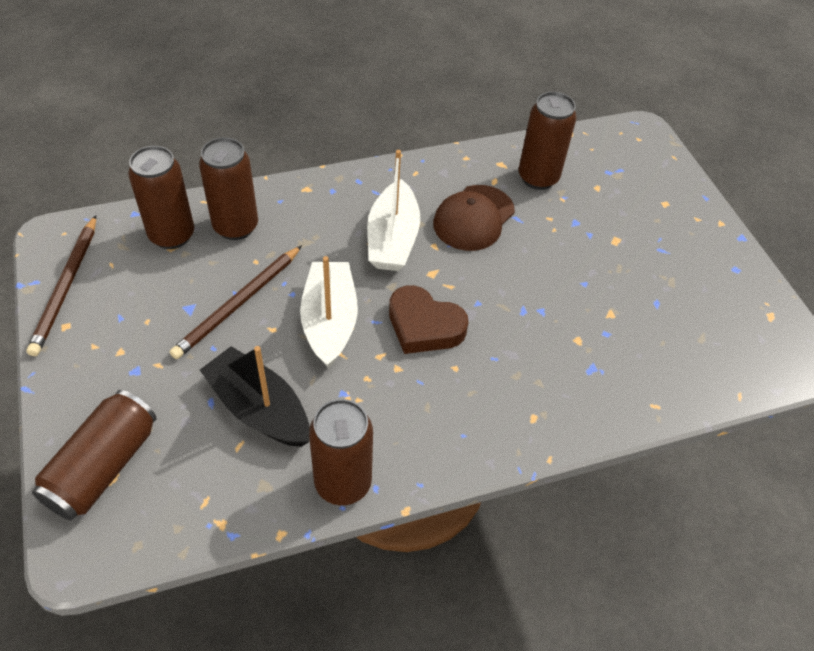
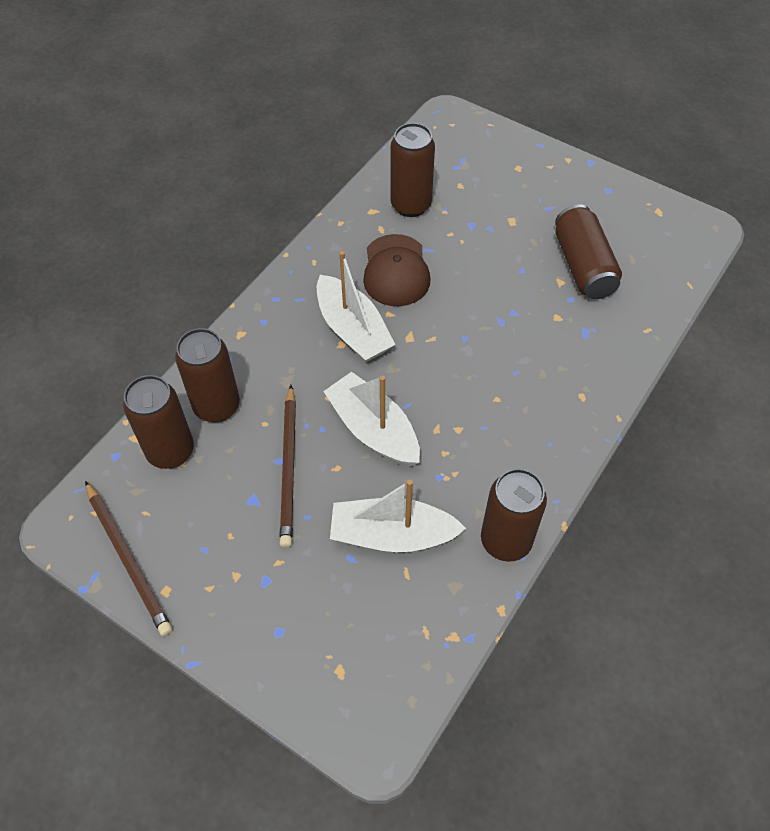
camera: 35 degrees left, 5 degrees up
brown can [32,390,156,520] -> brown can moved to [555,204,622,299]
black boat [200,346,310,447] -> white boat [330,479,466,552]
brown heart [389,285,469,354] -> none

